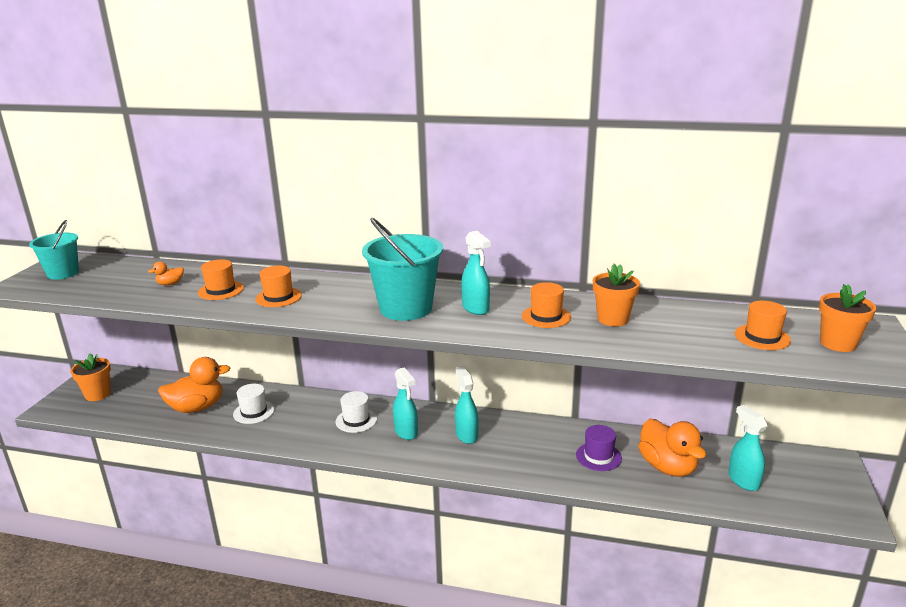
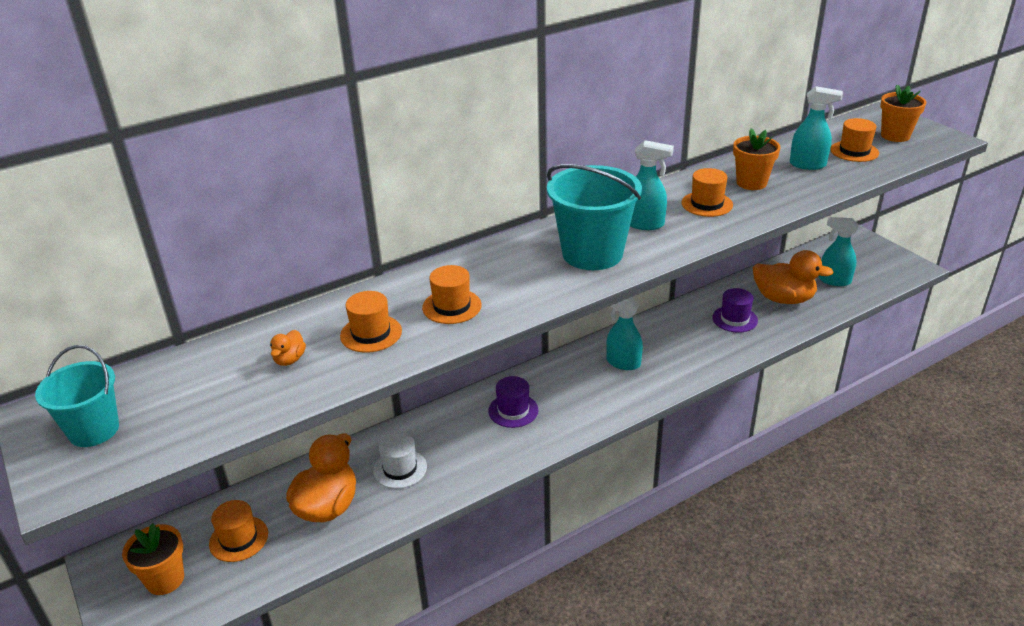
camera: 45 degrees left, 10 degrees up
white hat [335,391,377,433] -> purple hat [488,376,538,428]
turquoise spray bottle [393,367,418,440] -> turquoise spray bottle moved to [790,86,843,170]
none -> orange hat [209,500,268,562]

